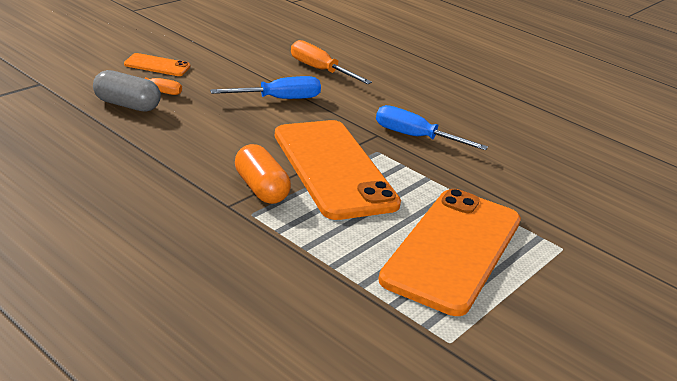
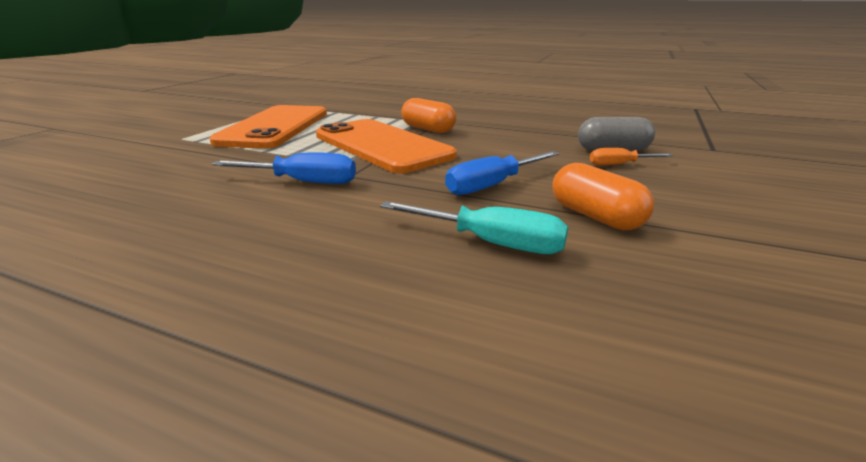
camera: 165 degrees right, 5 degrees down
orange phone [124,53,190,76] -> none
orange screwdriver [291,40,372,84] -> turquoise screwdriver [380,201,568,254]
none -> orange capsule [552,163,654,230]

